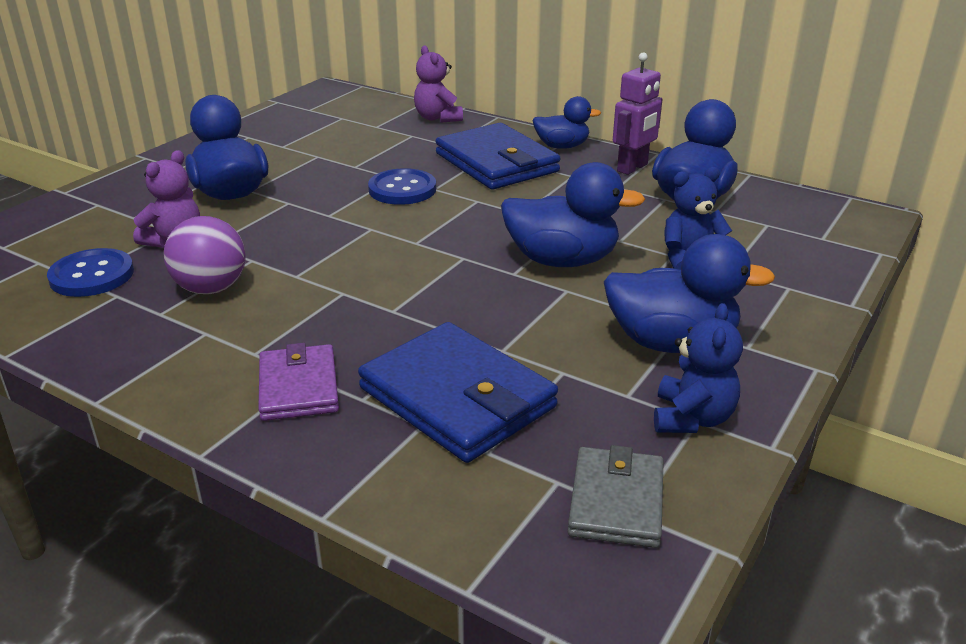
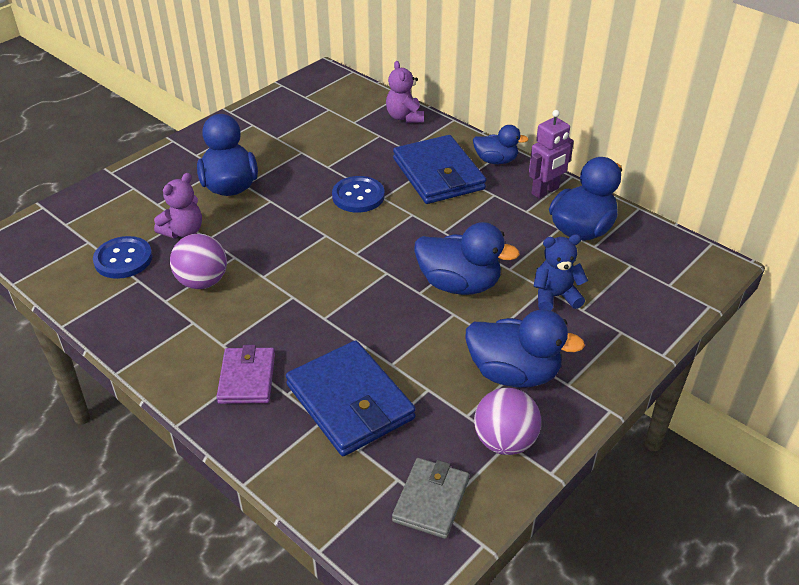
camera: 10 degrees right, 10 degrees up
blue teddy bear [654,303,743,433] -> purple ball [474,388,541,455]

